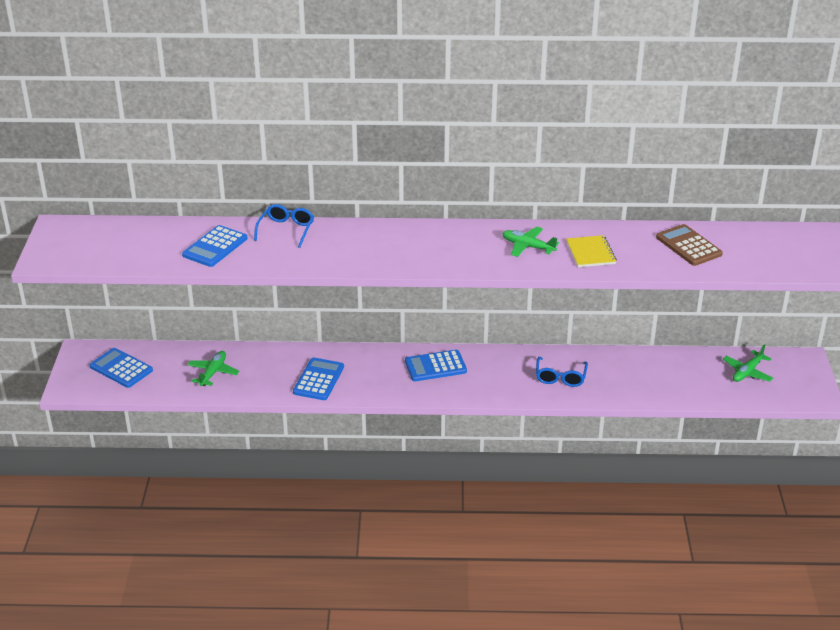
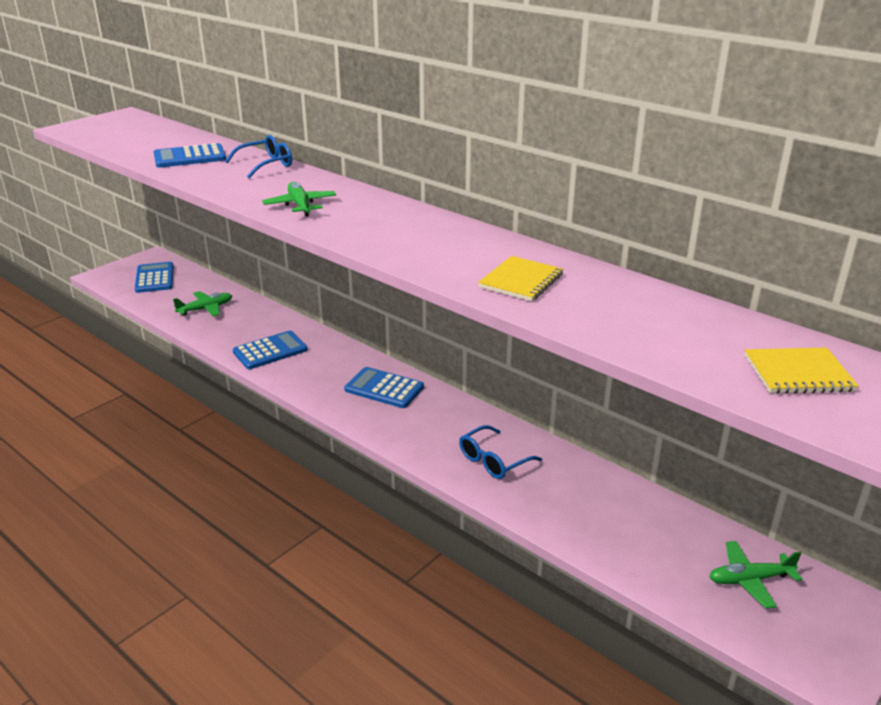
camera: 40 degrees right, 5 degrees down
green plane [502,227,559,257] -> green plane moved to [262,182,336,216]
brown calculator [656,224,723,266] -> none
none -> yellow notebook [745,348,859,394]

